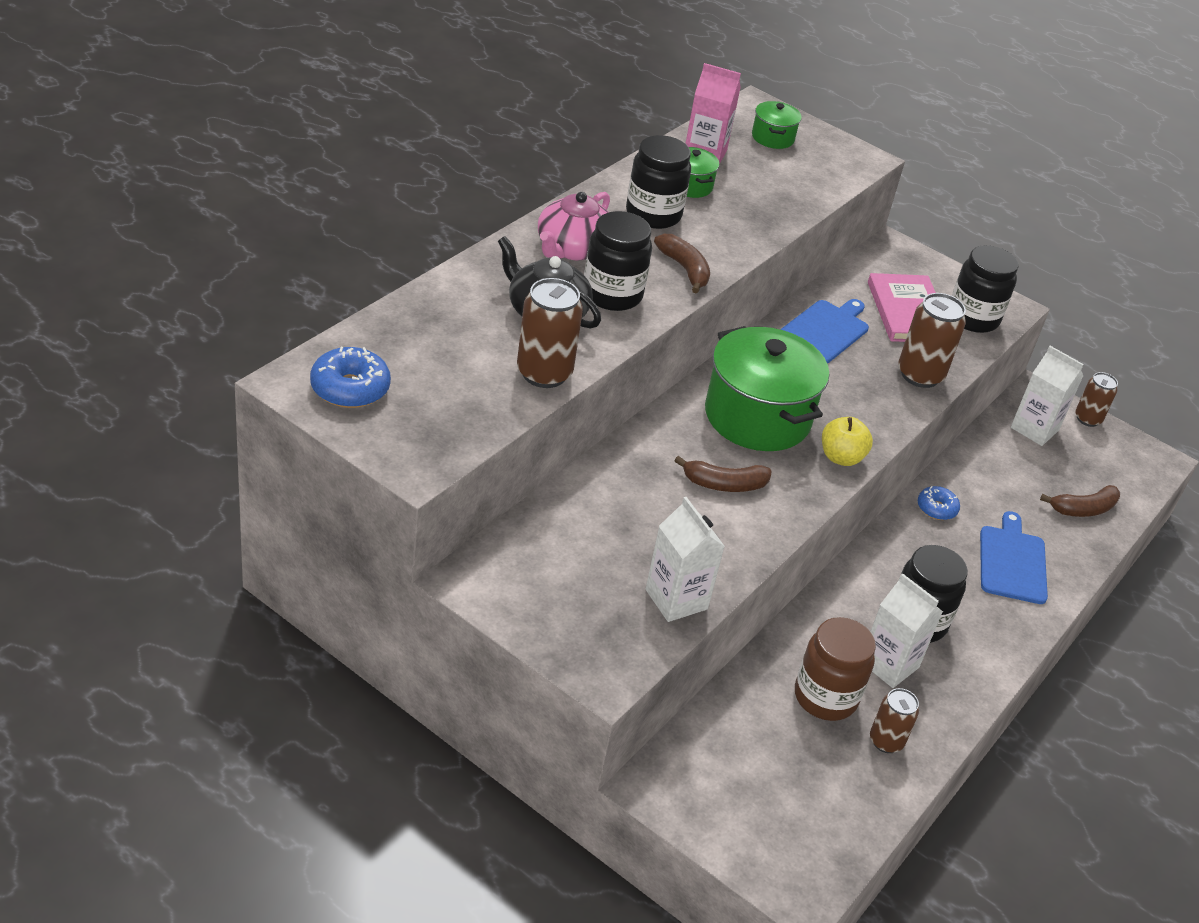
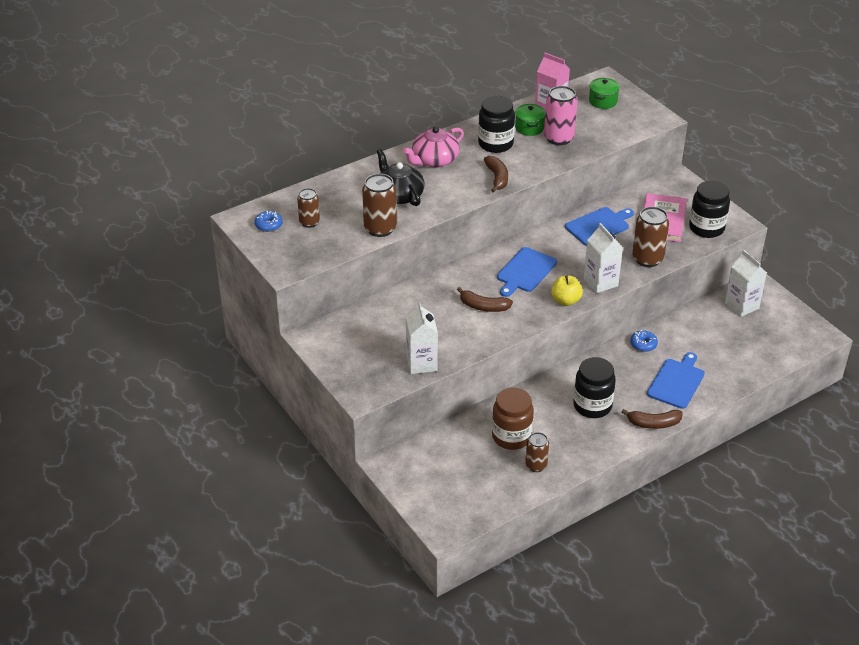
camera: 25 degrees right, 0 degrees up
blue donut [310,347,391,408] -> blue donut [254,211,282,232], size x0.63
black jar [584,211,652,311] -> none
green pot [705,326,829,451] -> blue cutting board [497,247,557,297]
white carton [870,573,943,688] -> white carton moved to [584,223,623,293]
brown banana [1040,485,1120,517] -> brown banana moved to [622,409,683,429]
brown can [1075,372,1118,427] -> brown can moved to [297,188,320,228]
none -> pink can [544,86,578,145]

